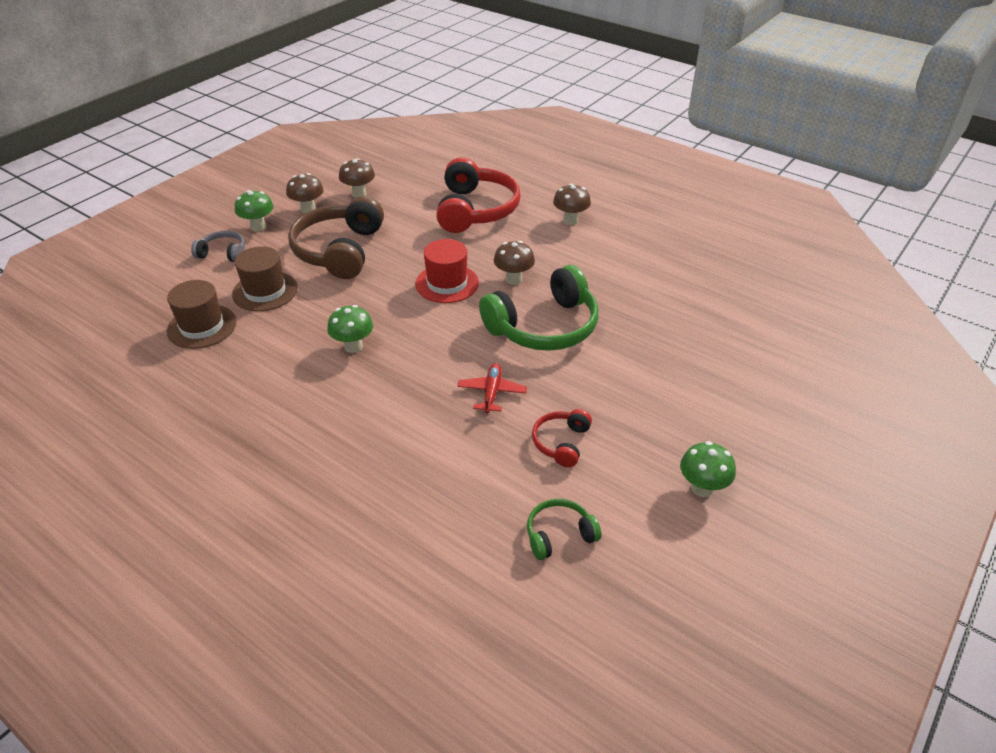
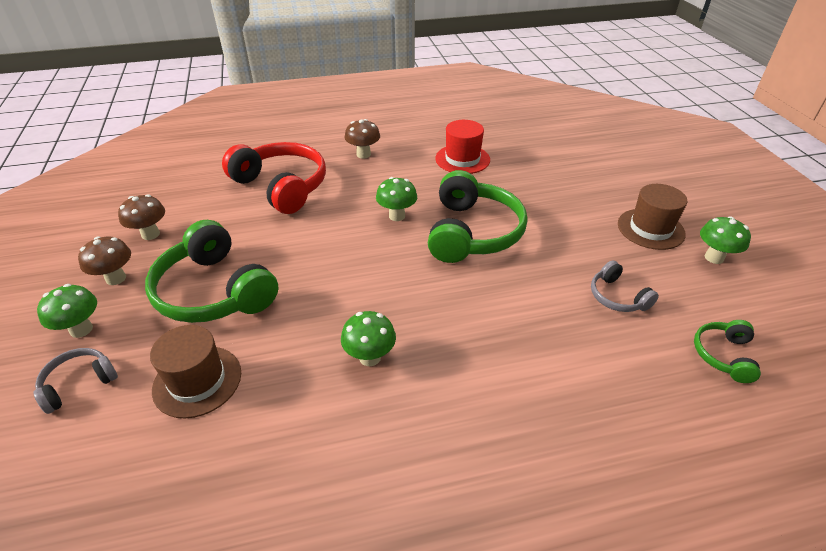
camera: 50 degrees left, 0 degrees up
brown hat [167,280,237,349] -> brown hat moved to [618,184,687,250]
brown headphones [288,196,384,279] -> green headphones [145,220,278,323]
red hat [415,239,479,303] -> red hat moved to [435,120,490,174]
red plane [457,363,527,413] -> none
brown mushroom [494,241,535,285] -> green mushroom [376,177,417,221]
red headphones [532,409,592,467] -> grey headphones [591,260,659,312]

